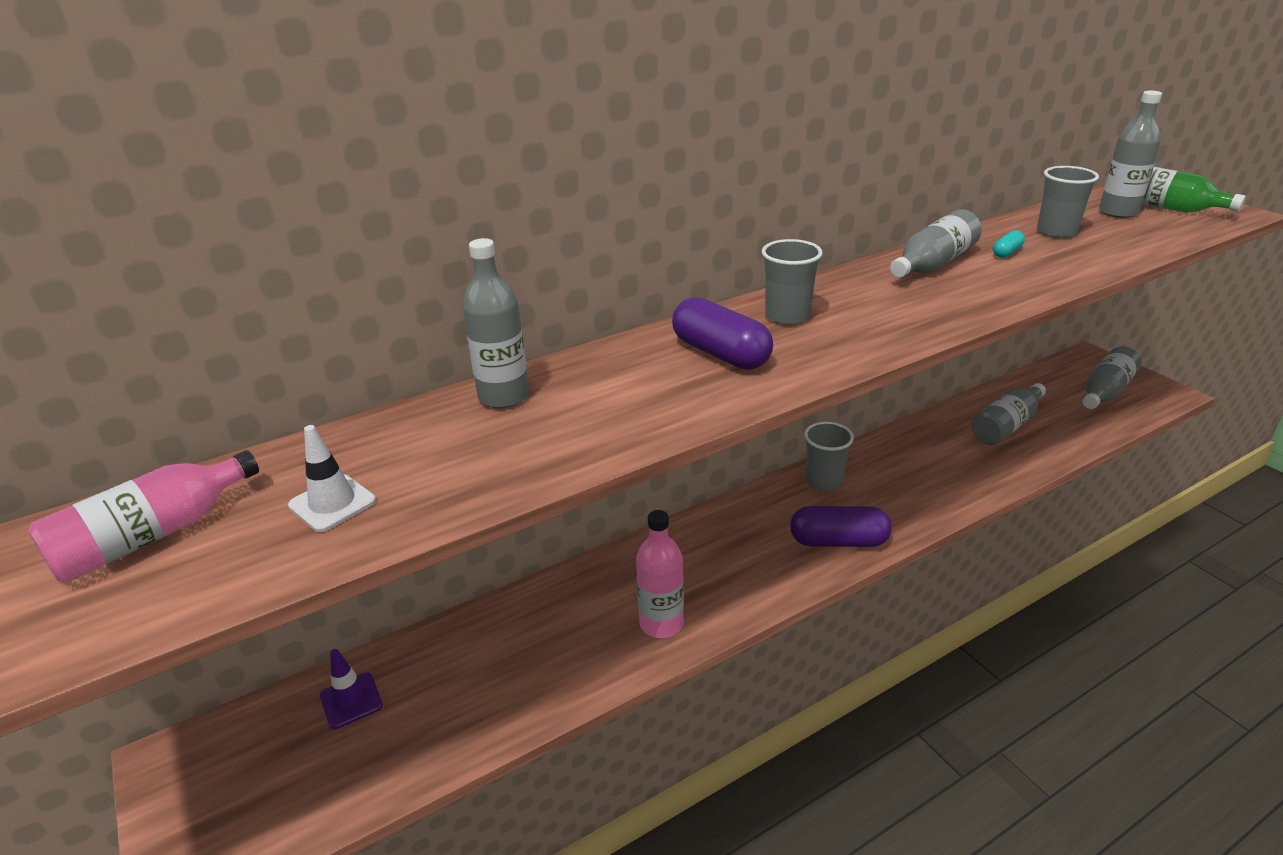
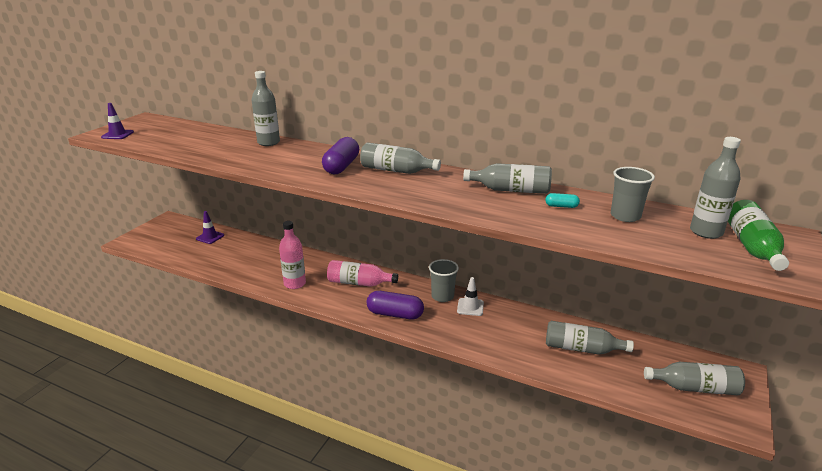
camera: 55 degrees right, 5 degrees down
pink bottle [28,450,259,583] -> pink bottle moved to [327,260,398,287]
white traffic cone [288,425,376,532] -> white traffic cone moved to [457,277,484,316]
grey cup [762,239,823,325] -> grey bottle [360,142,441,174]
purple capsule [790,506,892,547] -> purple capsule turned 45 degrees counterclockwise [366,291,424,320]
none -> purple traffic cone [101,103,134,139]

